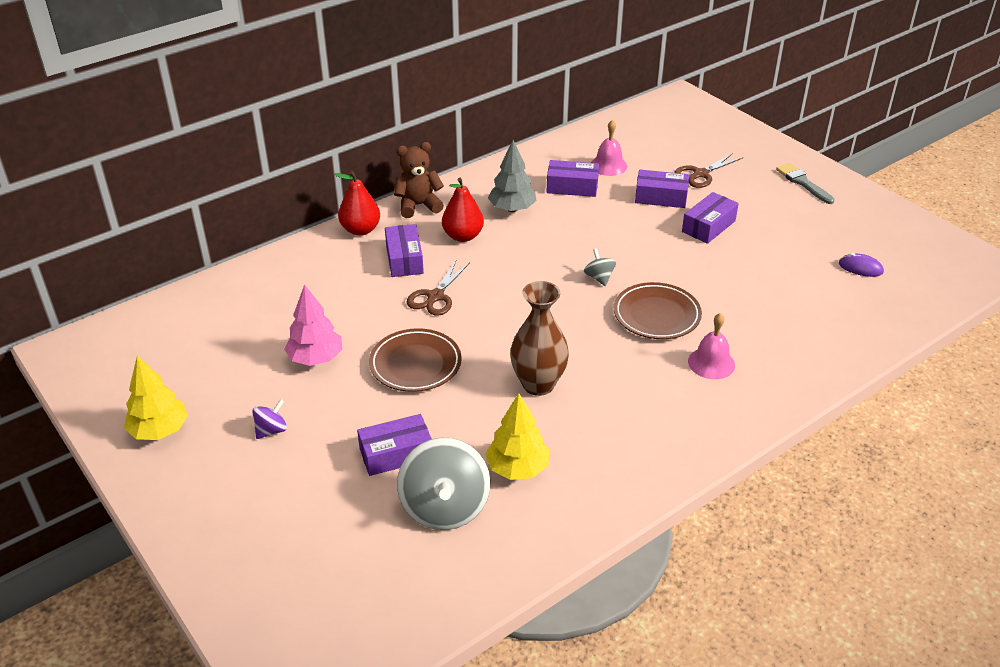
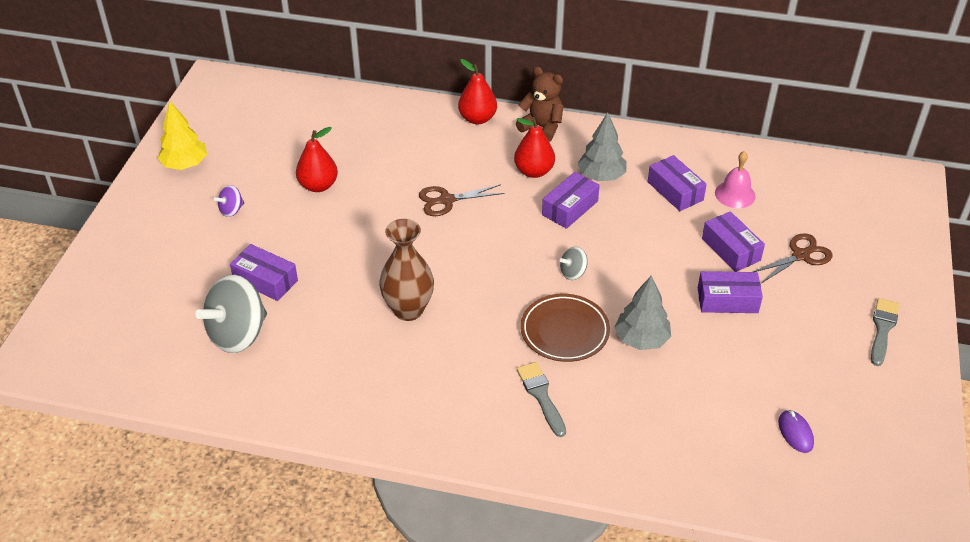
camera: 50 degrees right, 5 degrees up
purple spinning top [252,399,287,439] -> purple spinning top turned 135 degrees clockwise [214,185,245,217]
pink tree [284,284,342,366] -> red pear [296,127,338,192]
brown plate [369,328,462,392] -> none
purple box [385,224,424,277] -> purple box moved to [542,172,600,229]
yellow tree [485,393,549,480] -> none
grey spinning top [584,249,616,286] -> grey spinning top turned 150 degrees counterclockwise [560,247,588,280]
brown scissors [674,153,742,188] -> brown scissors turned 135 degrees clockwise [753,233,833,283]
pink bell [688,313,735,379] -> grey brush [517,362,566,437]
none -> grey tree [614,275,671,350]

